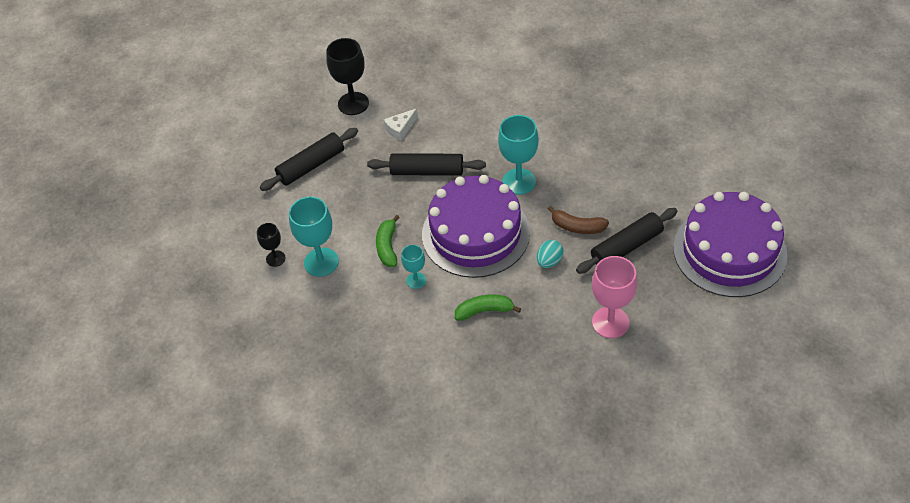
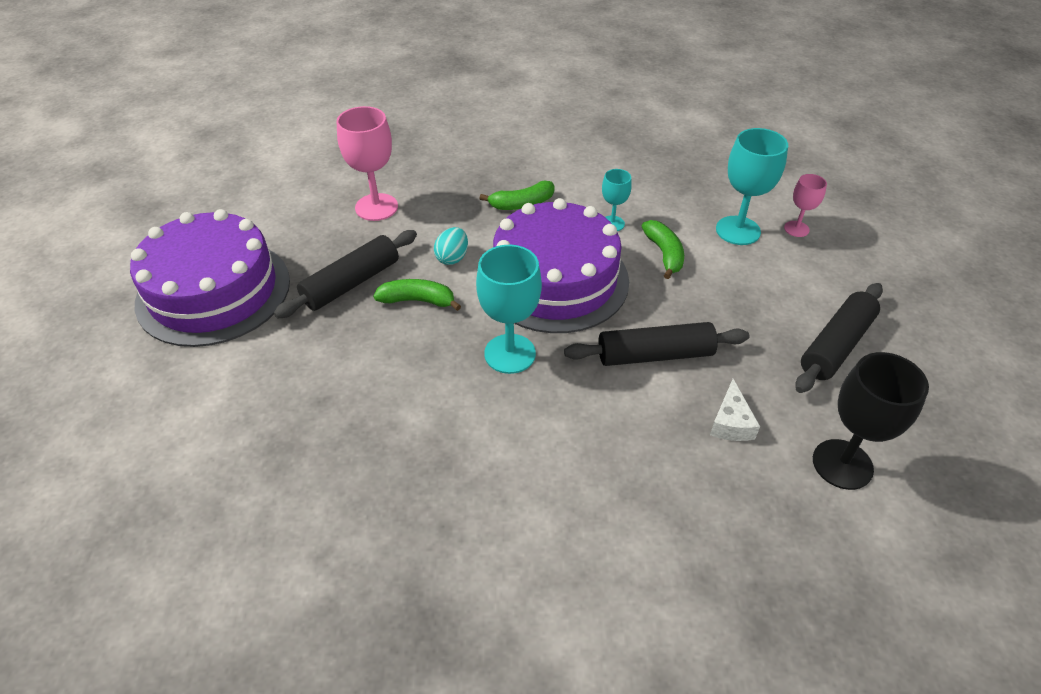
camera: 165 degrees right, 5 degrees down
black goblet [257,223,285,267] -> pink goblet [784,174,827,237]
white cheese [384,108,418,141] -> white cheese turned 150 degrees clockwise [710,379,760,441]
brown banana [548,206,609,234] -> green banana [373,279,461,311]

